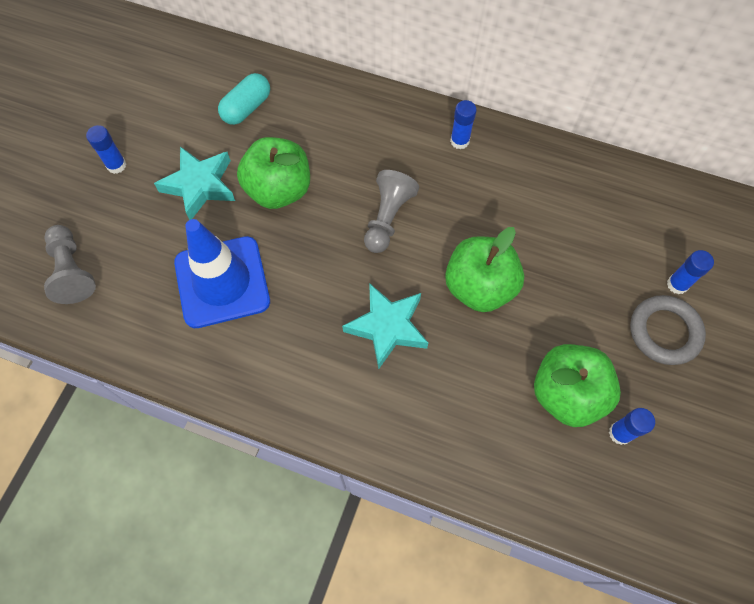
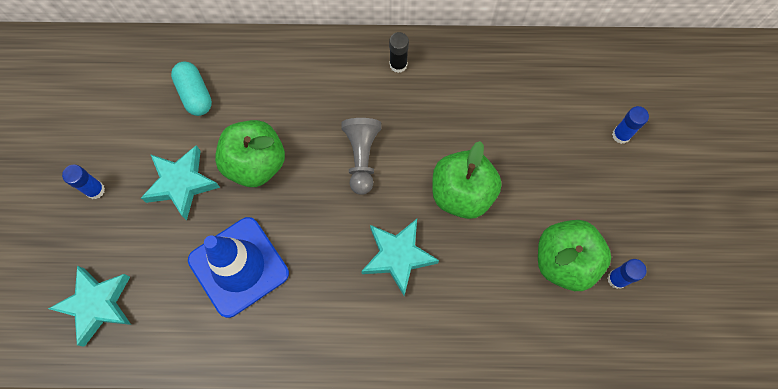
camera: 20 degrees left, 5 degrees up
grey pawn [44,225,96,304] -> turquoise star [48,266,131,347]
turquoise capsule [218,73,270,125] -> turquoise capsule turned 45 degrees counterclockwise [171,62,212,116]
blue glue stick [450,100,477,149] -> black glue stick [389,32,409,73]
grey ring [630,295,706,365] -> none

